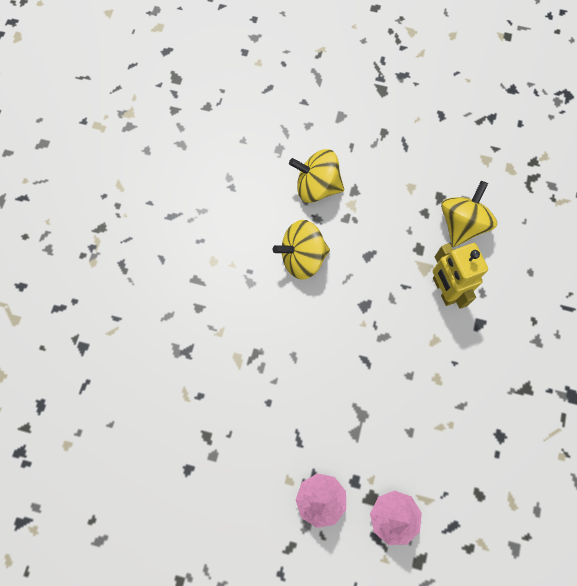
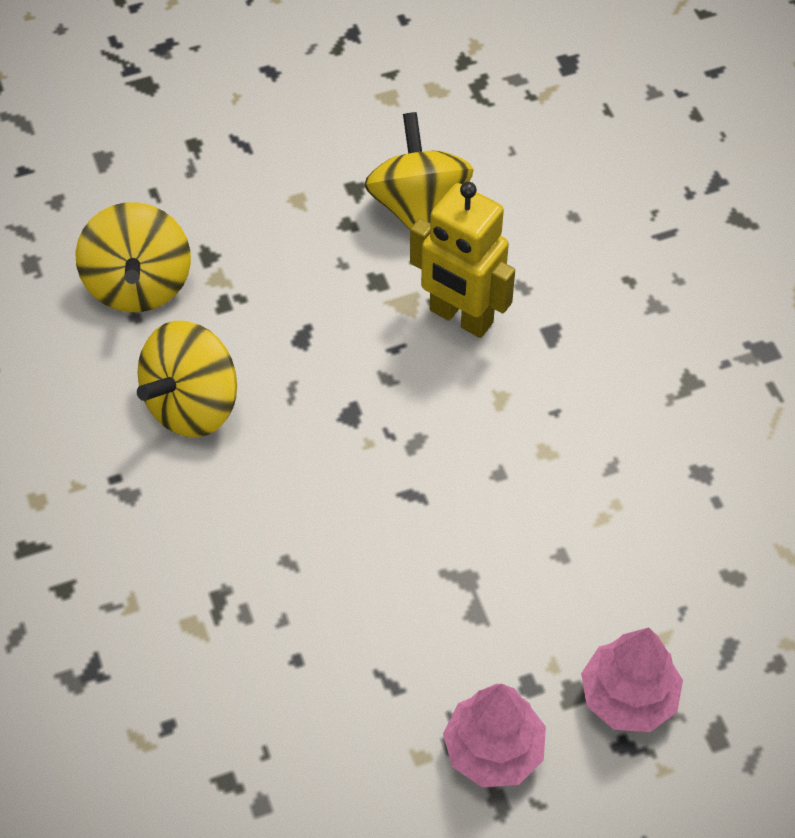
camera: 35 degrees left, 15 degrees down
yellow spinning top [289,149,344,203] -> yellow spinning top turned 75 degrees counterclockwise [75,202,191,312]

